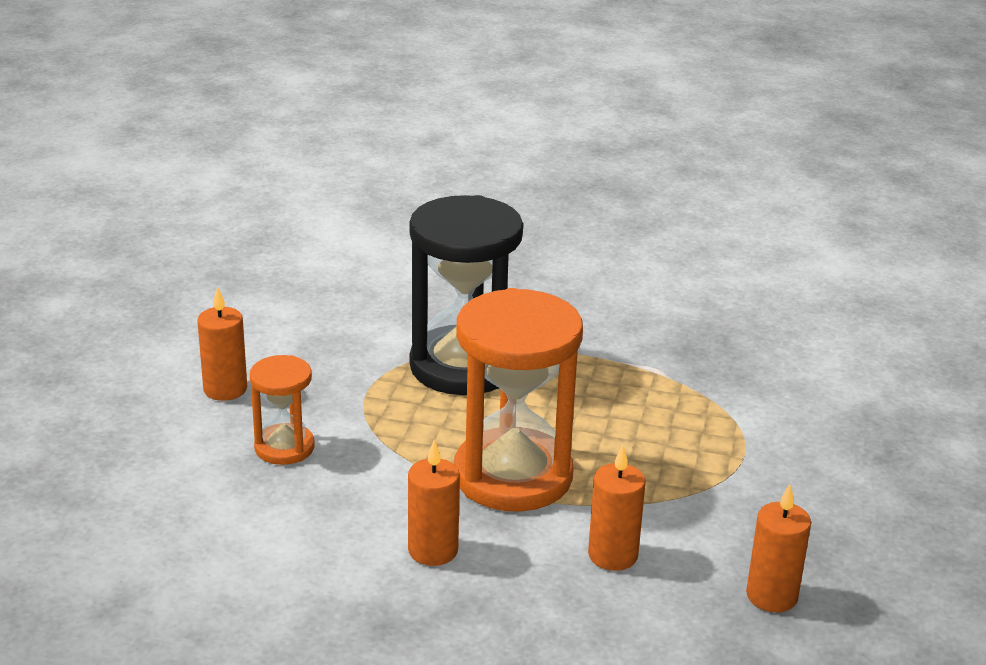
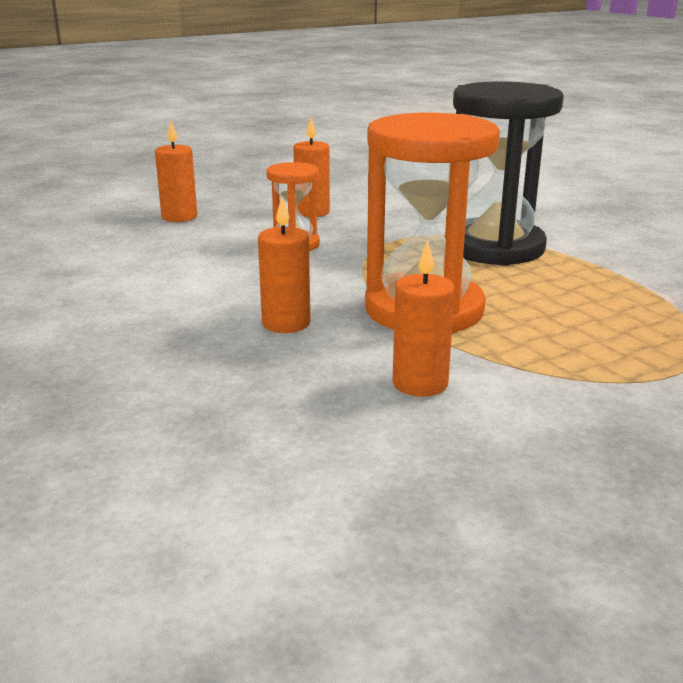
camera: 45 degrees right, 5 degrees down
orange candle [746,484,811,612] -> orange candle moved to [155,120,197,222]

